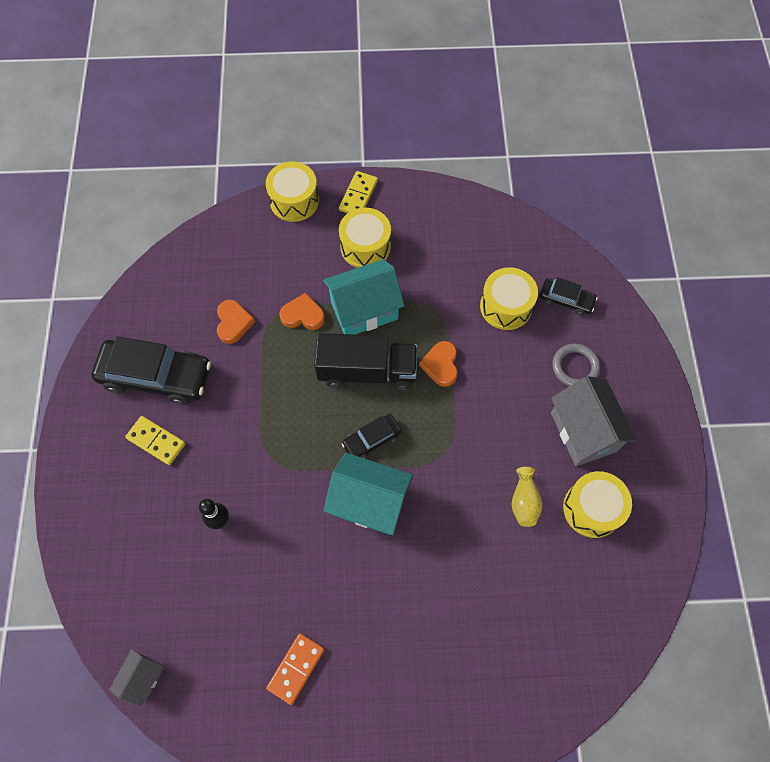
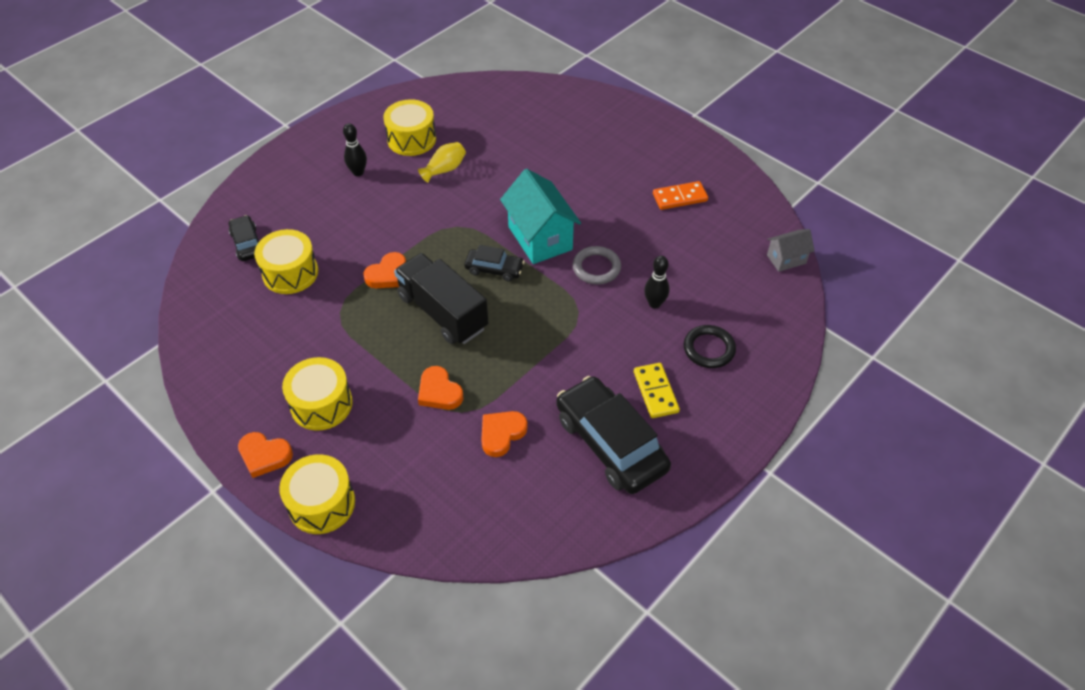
camera: 135 degrees left, 15 degrees down
turquoise house [323,259,405,335] -> none
yellow domino [339,171,378,213] -> orange heart [238,432,293,478]
grey house [551,376,637,466] -> black bowling pin [343,123,367,176]
grey ring [552,343,601,386] -> grey ring moved to [573,246,621,285]
none -> black ring [684,325,736,368]

